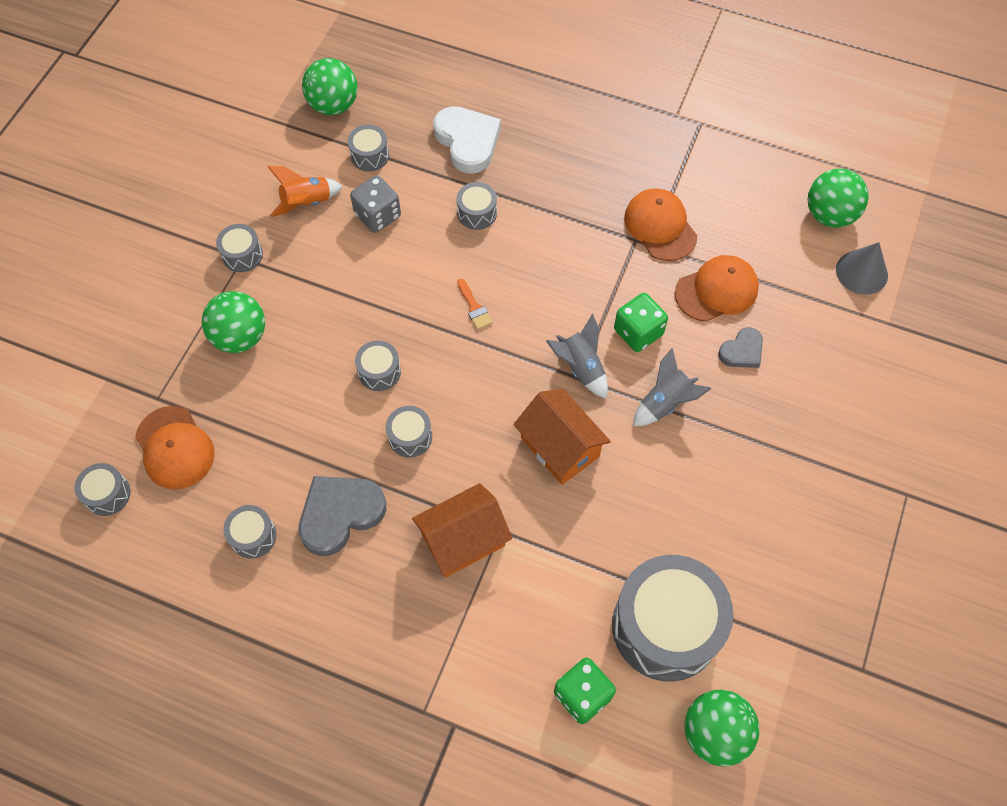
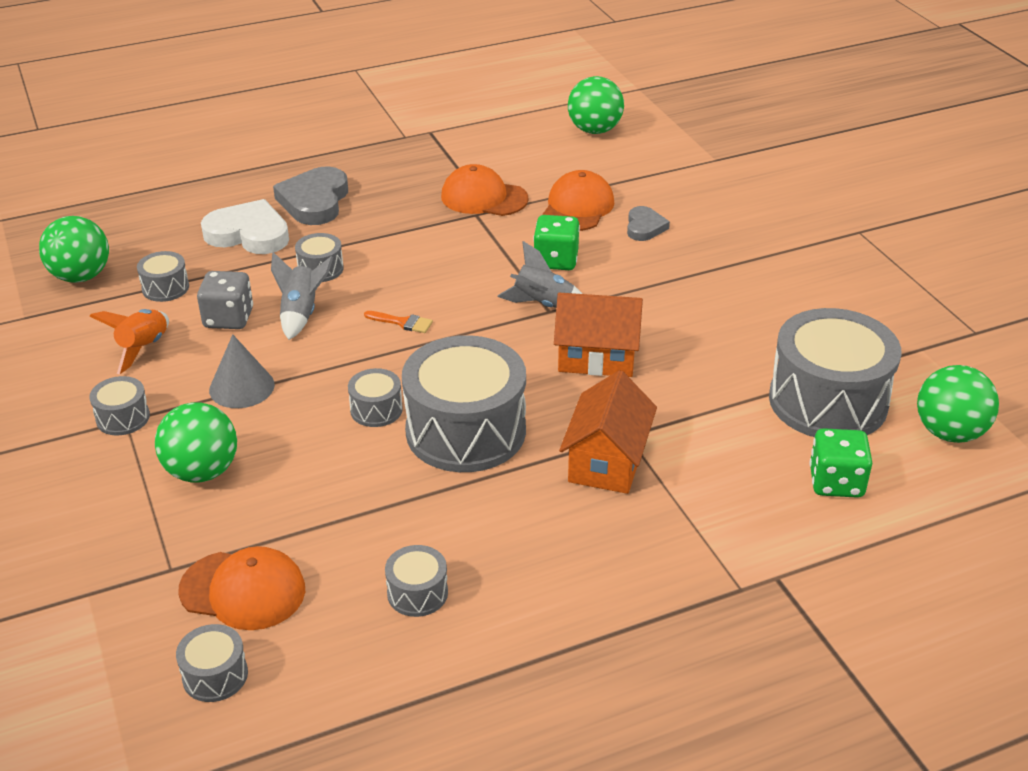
camera: 45 degrees left, 25 degrees down
grey heart [298,476,386,556] -> grey heart moved to [273,166,348,225]
grey drum [386,406,432,457] -> grey drum [402,335,526,472], size x2.26
grey rocket [633,348,711,426] -> grey rocket moved to [271,252,333,340]
grey cone [836,242,888,295] -> grey cone moved to [209,334,275,408]

